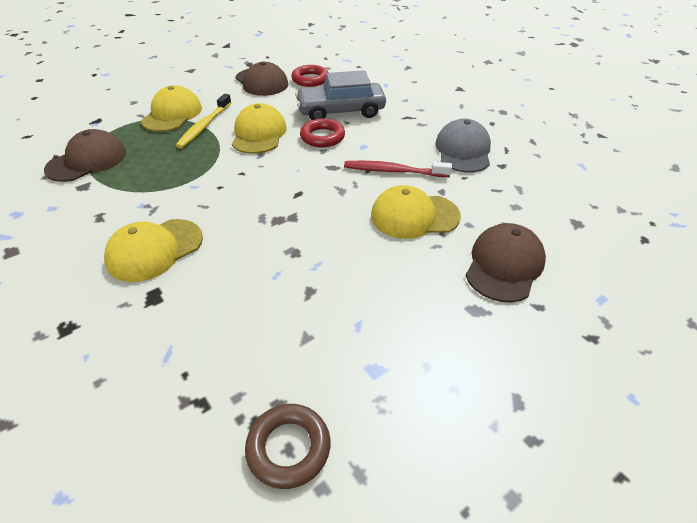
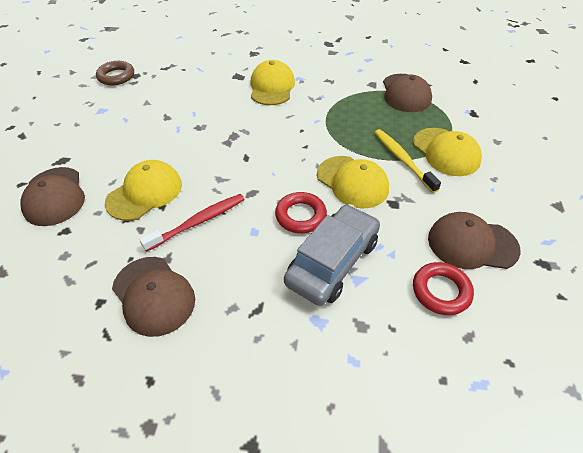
camera: 135 degrees right, 5 degrees up
grey cap [435,119,491,173] -> brown cap [112,257,195,337]

